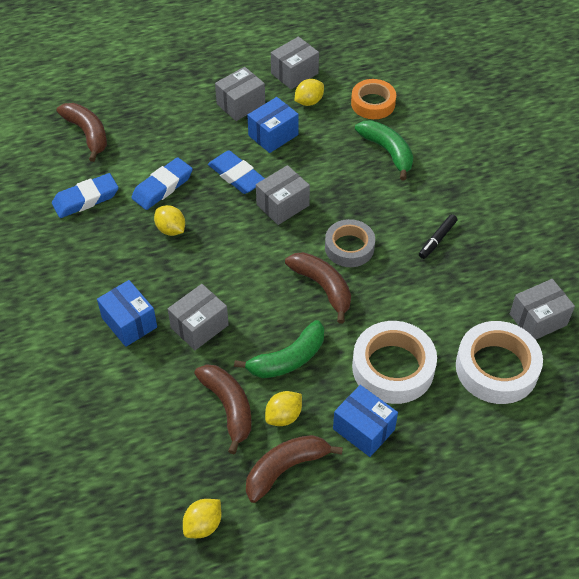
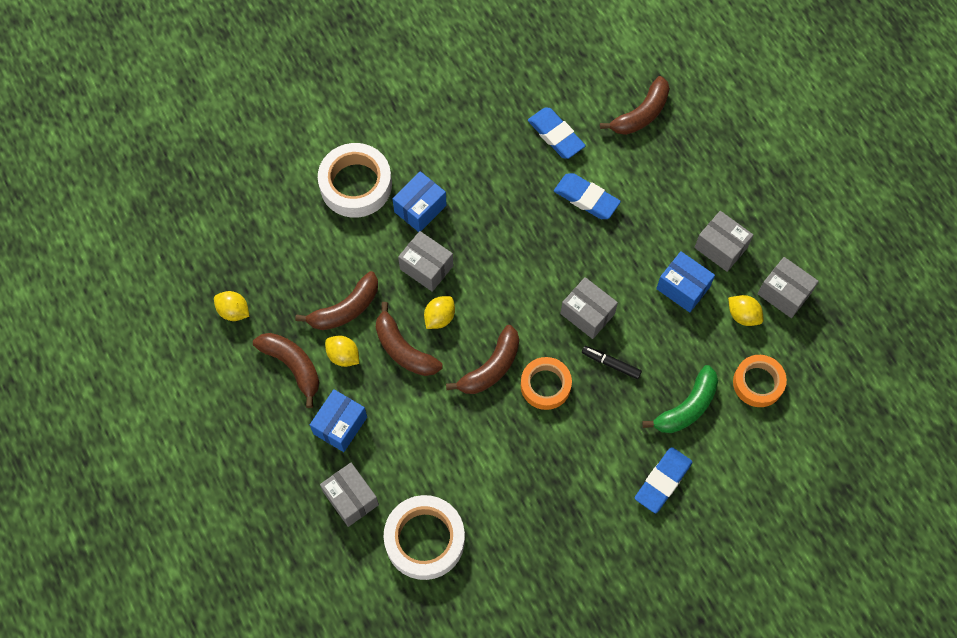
camera: 80 degrees right, 15 degrees up
yellow lemon [154,205,185,236] -> yellow lemon moved to [424,296,455,329]
blue eraser [208,151,265,194] -> blue eraser moved to [635,447,692,513]
green banana [234,320,324,378] -> brown banana [376,302,443,376]
grey tape [325,219,375,267] -> orange tape [521,357,572,410]
white tape [352,321,437,404] -> white tape moved to [318,143,392,218]
black marker [419,214,457,259] -> black marker moved to [582,346,642,379]
grey box [510,279,575,340] -> grey box moved to [320,463,379,527]

